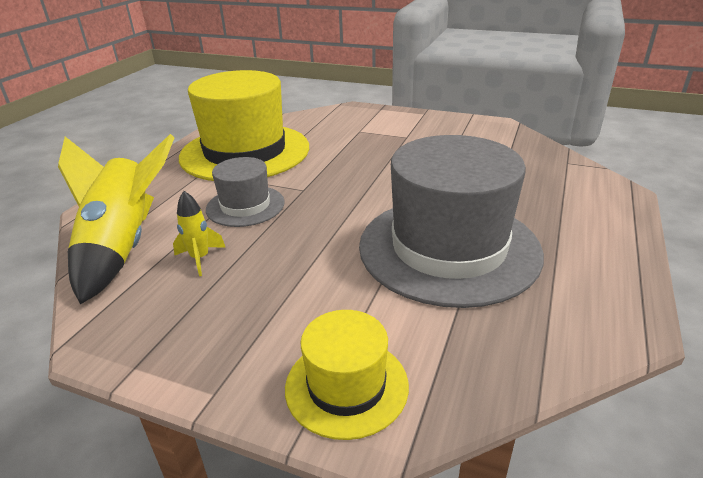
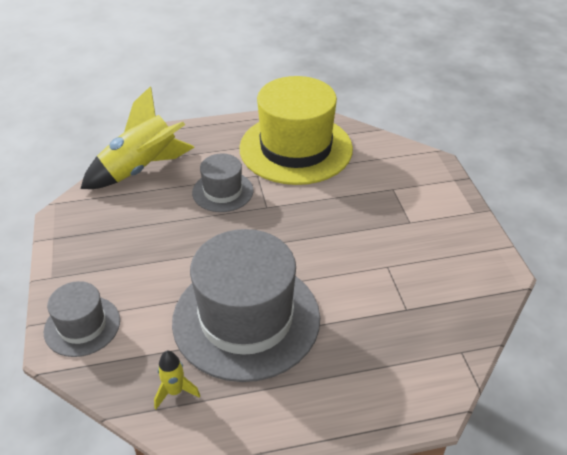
camera: 55 degrees right, 10 degrees up
yellow rocket [173,191,226,276] -> yellow rocket moved to [154,351,200,409]
yellow hat [285,310,409,440] -> grey hat [44,281,120,357]

